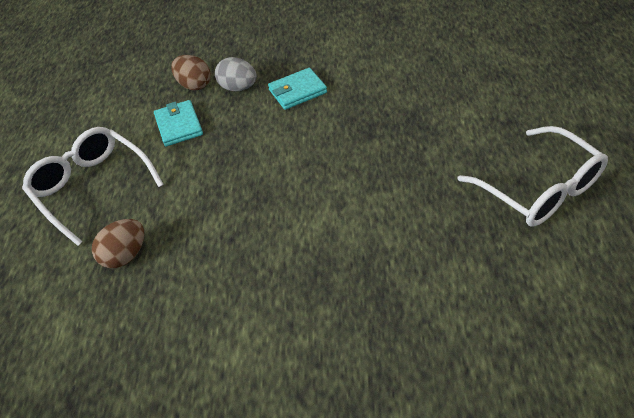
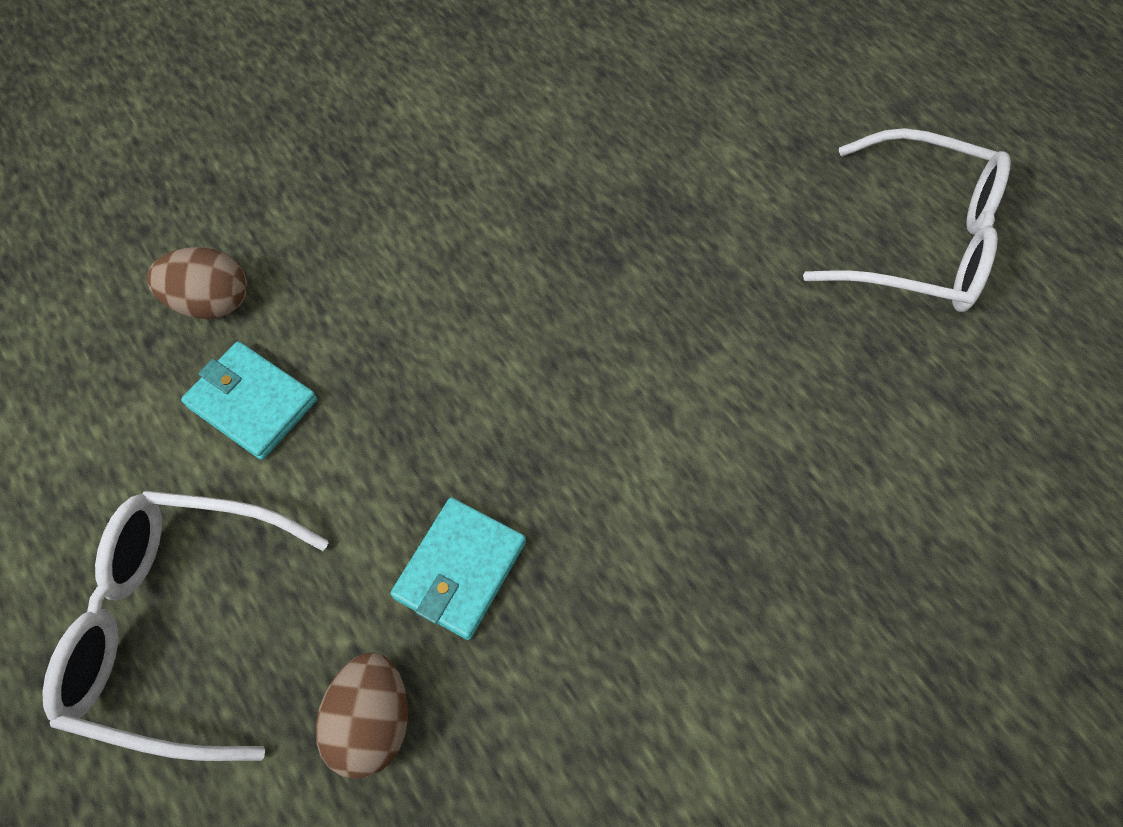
camera: 40 degrees left, 15 degrees up
grey egg [215,57,257,91] -> none
turquoise wallet [268,68,327,110] -> turquoise wallet moved to [390,498,526,640]

